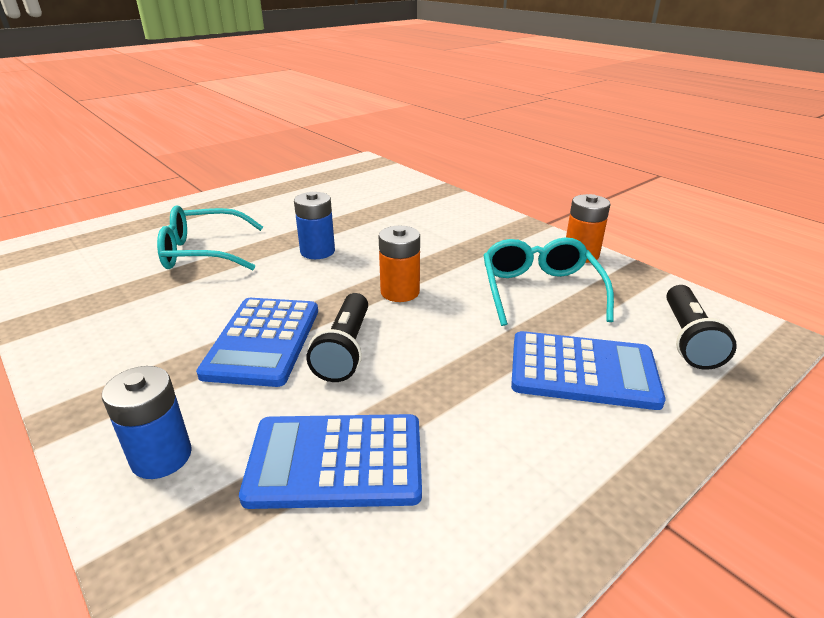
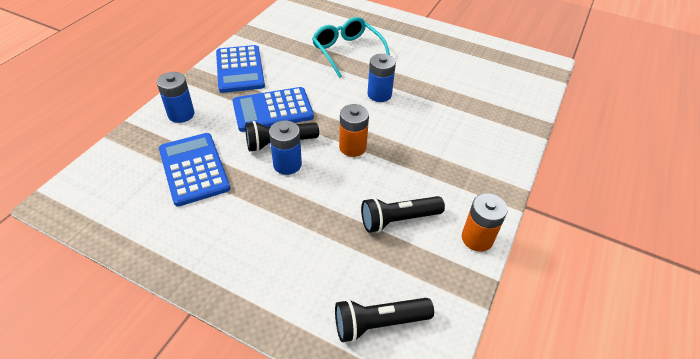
camera: 65 degrees right, 15 degrees up
turquoise glasses [483,237,614,326] -> black flashlight [361,196,445,233]
blue calculator [511,331,665,410] -> blue calculator moved to [216,45,265,93]
none -> blue battery [269,120,302,175]

